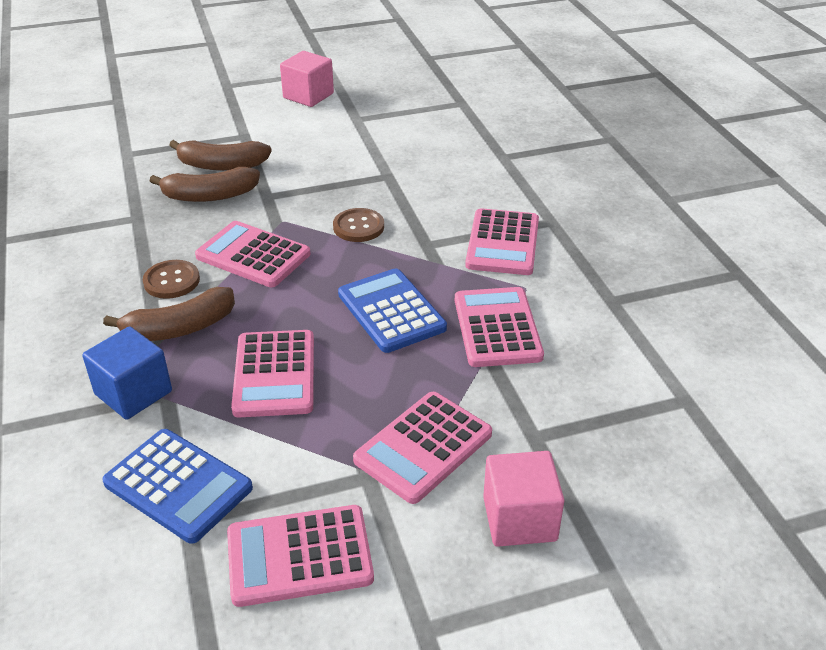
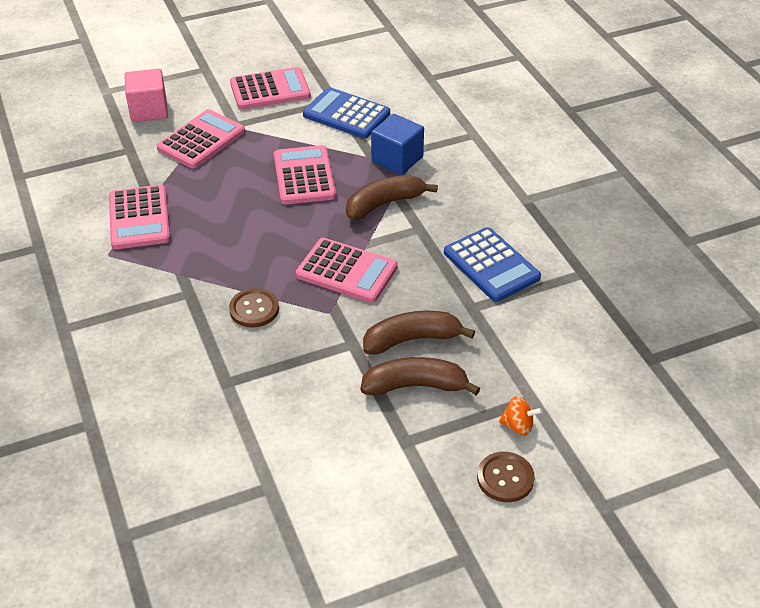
camera: 175 degrees right, 5 degrees up
brown button [143,260,200,299] -> brown button moved to [477,452,535,502]
pink cube [280,51,334,107] -> none
blue calculator [338,268,447,353] -> blue calculator moved to [444,227,541,302]
pink calculator [465,208,539,275] -> none
none -> orange spinning top [499,396,543,436]

